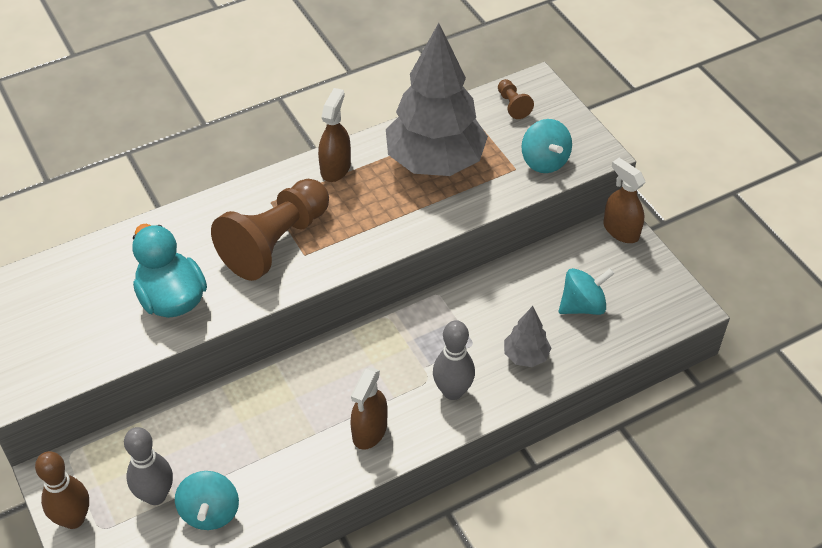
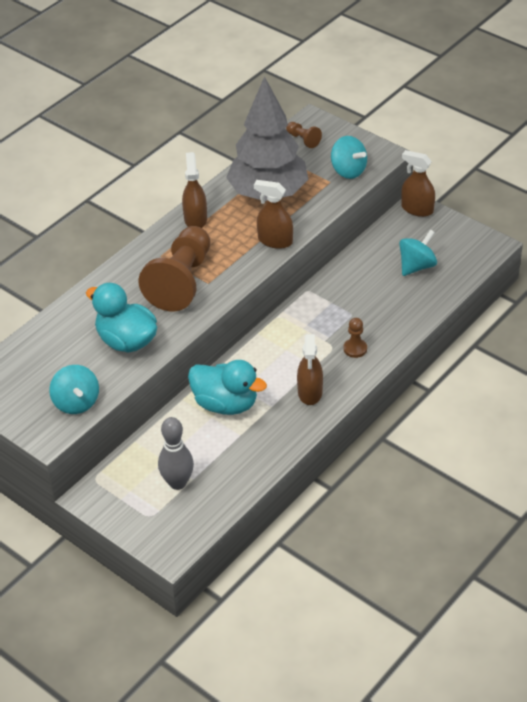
camera: 20 degrees left, 5 degrees down
brown bowling pin [35,451,89,529] -> none
turquoise spinning top [175,471,239,530] -> turquoise spinning top moved to [49,365,99,414]
grey bowling pin [433,320,475,400] -> brown pawn [343,318,367,358]
grey tree [504,306,551,367] -> none
none -> turquoise duck [188,360,267,415]
none -> brown spray bottle [254,180,293,249]

